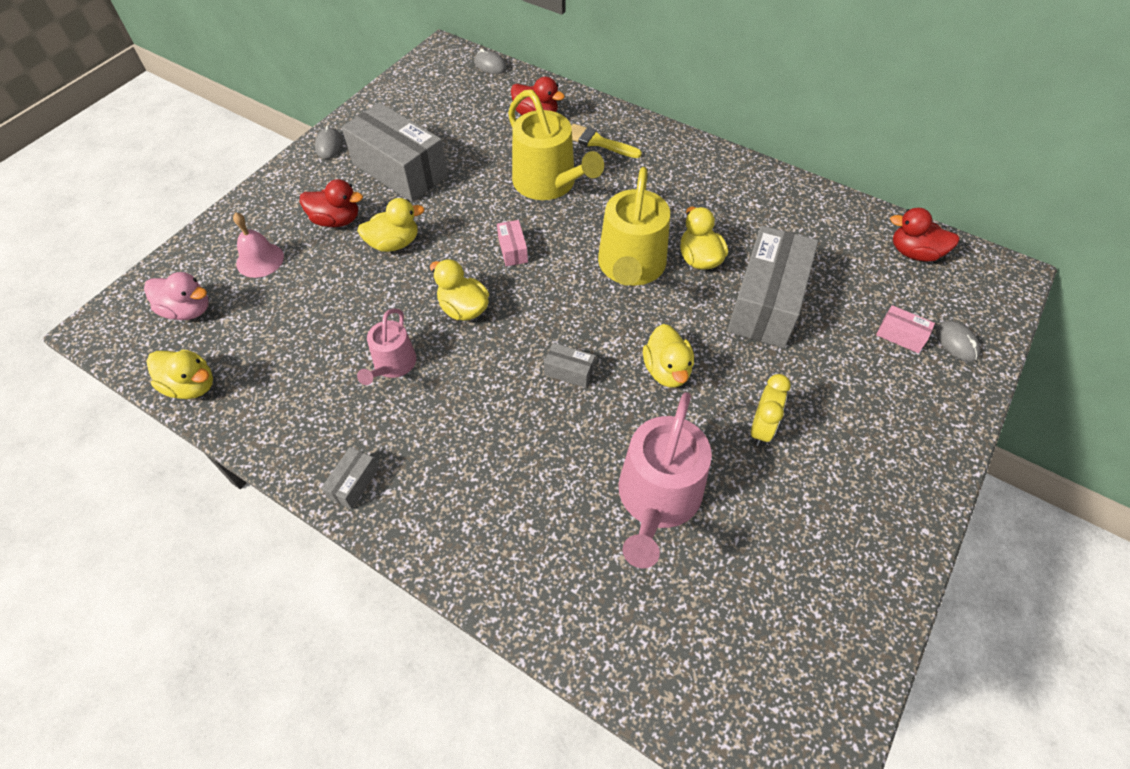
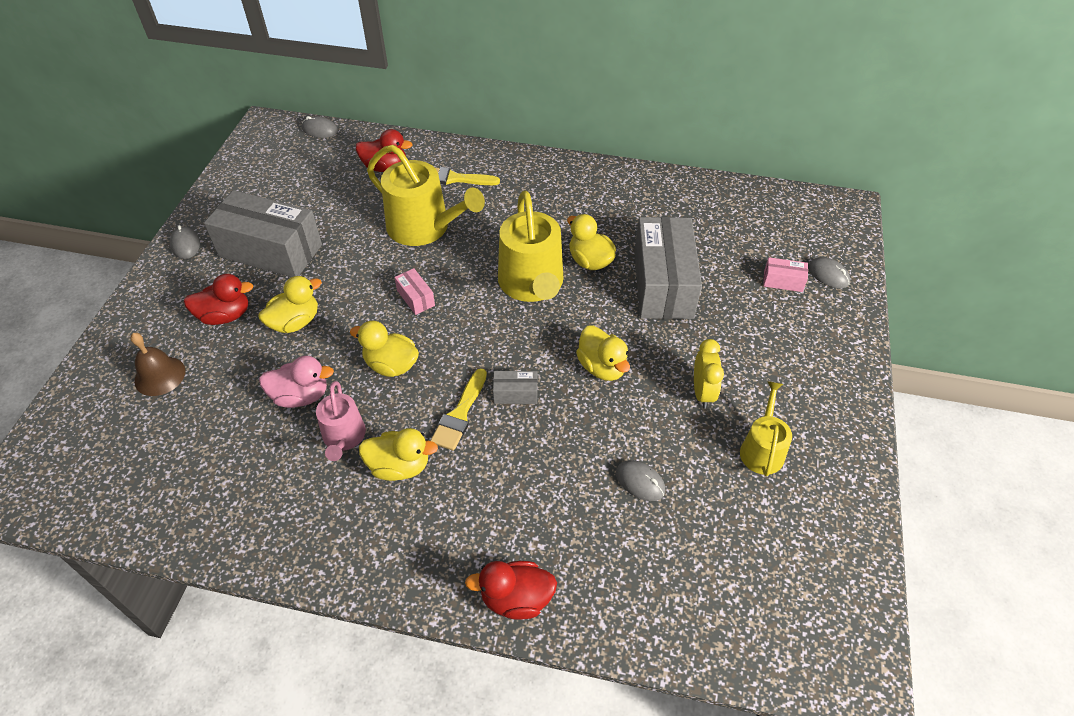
camera: 20 degrees left, 5 degrees down
pink duck [144,272,209,320] -> pink duck moved to [259,356,334,408]
yellow duck [147,349,213,399] -> yellow duck moved to [359,428,438,481]
pink bell [233,212,284,278] -> brown bell [130,333,185,396]
grey box [321,447,379,509] -> none
pink watering can [619,392,712,568] -> grey mouse [616,460,665,501]
red duck [890,208,960,262] -> red duck moved to [465,561,557,620]
none -> yellow brush [430,368,487,451]
none -> yellow watering can [740,381,792,476]

